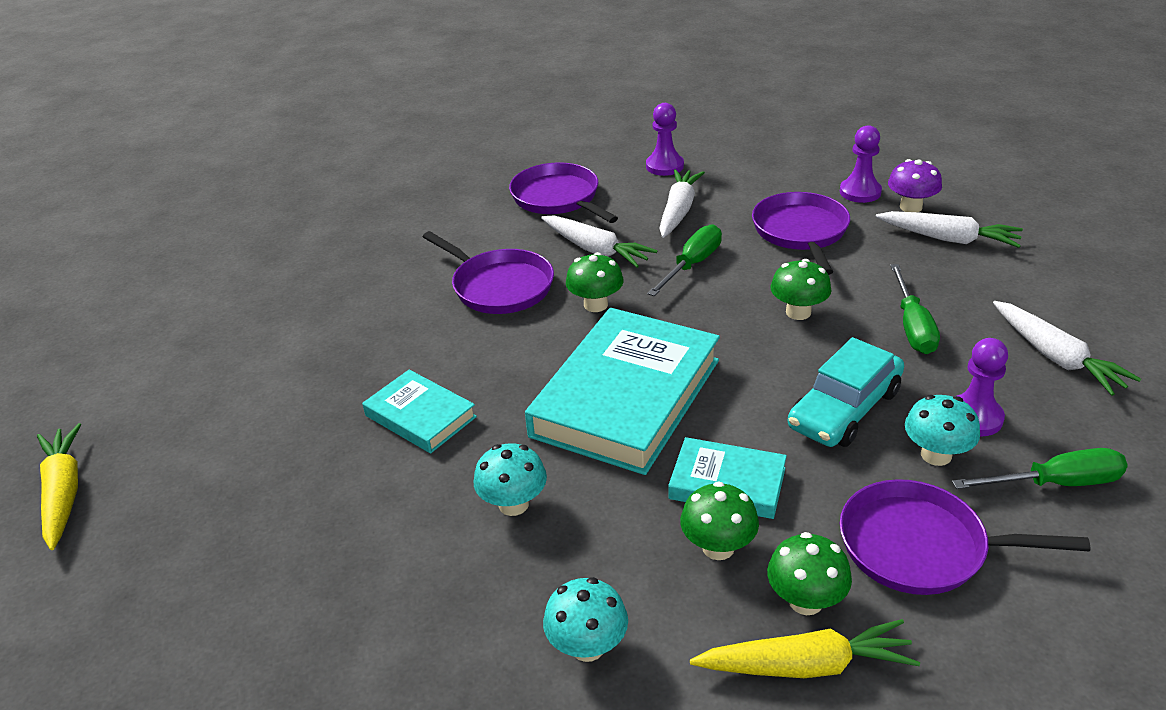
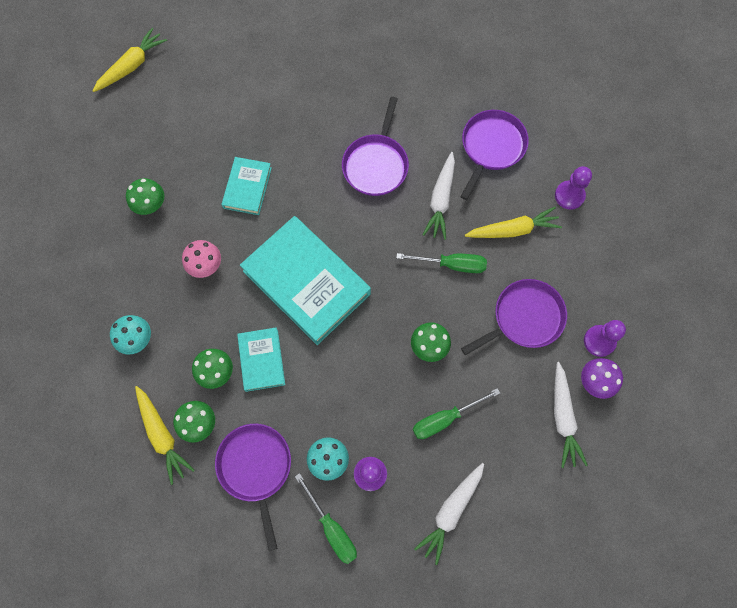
camera: 60 degrees right, 35 degrees up
turquoise mushroom [474,443,547,516] -> pink mushroom [182,240,221,278]
turquoise book [525,308,720,475] -> turquoise book turned 45 degrees clockwise [240,216,371,345]
green mushroom [566,252,624,312] -> green mushroom moved to [126,178,165,215]
white carrot [659,169,705,238] -> yellow carrot [465,207,562,238]
turquoise car [787,337,904,447] -> none

